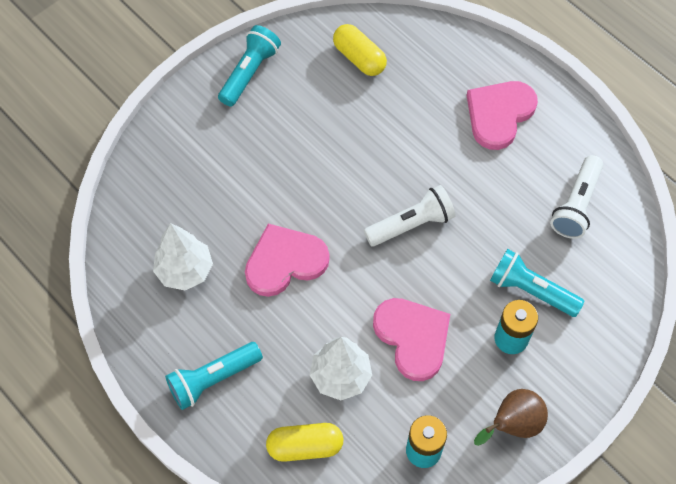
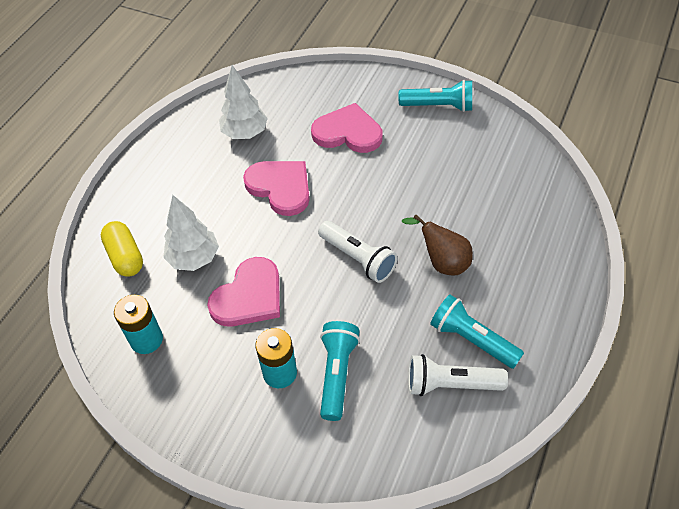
camera: 70 degrees right, 10 degrees down
turquoise flashlight [165,342,263,410] -> turquoise flashlight moved to [430,295,524,369]
yellow capsule [333,24,387,76] -> none
pink heart [467,81,538,150] -> pink heart moved to [311,103,382,153]
brown pear [474,389,548,446] -> brown pear moved to [402,214,473,276]

